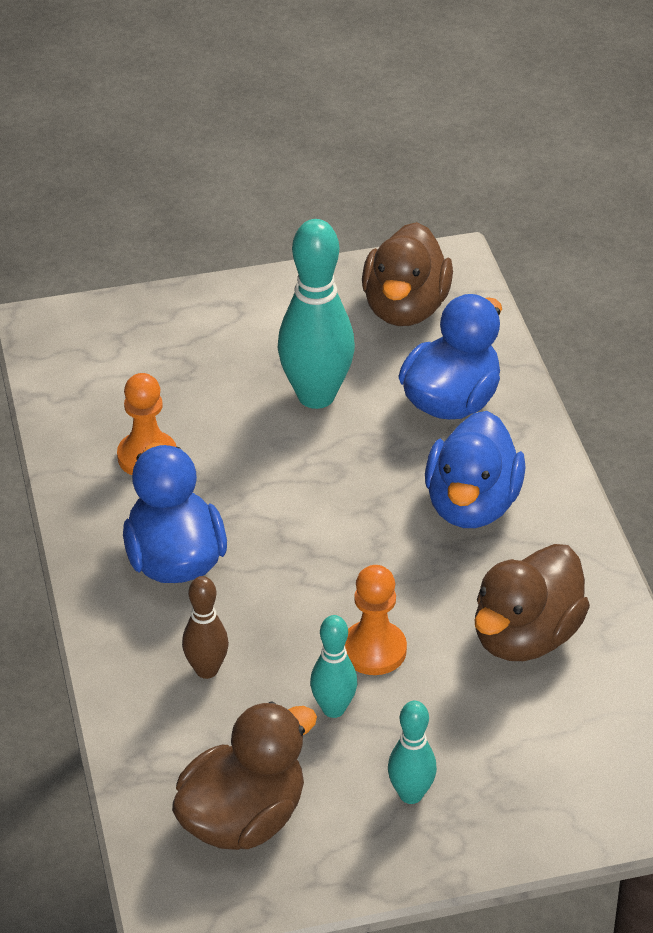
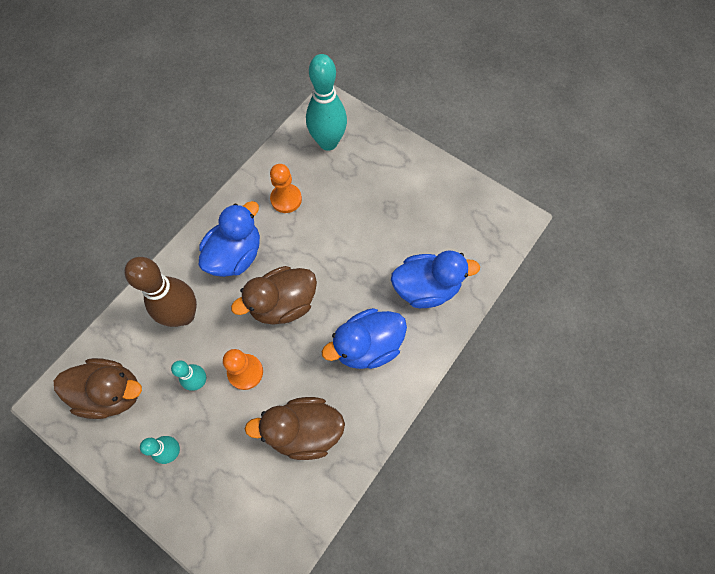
camera: 50 degrees right, 25 degrees up
brown bowling pin [182,576,229,679] -> brown bowling pin [124,257,197,327], size x1.87
turquoise bowling pin [277,219,355,409] -> turquoise bowling pin moved to [306,54,347,151]
brown duck [362,222,453,326] -> brown duck moved to [231,266,317,325]

